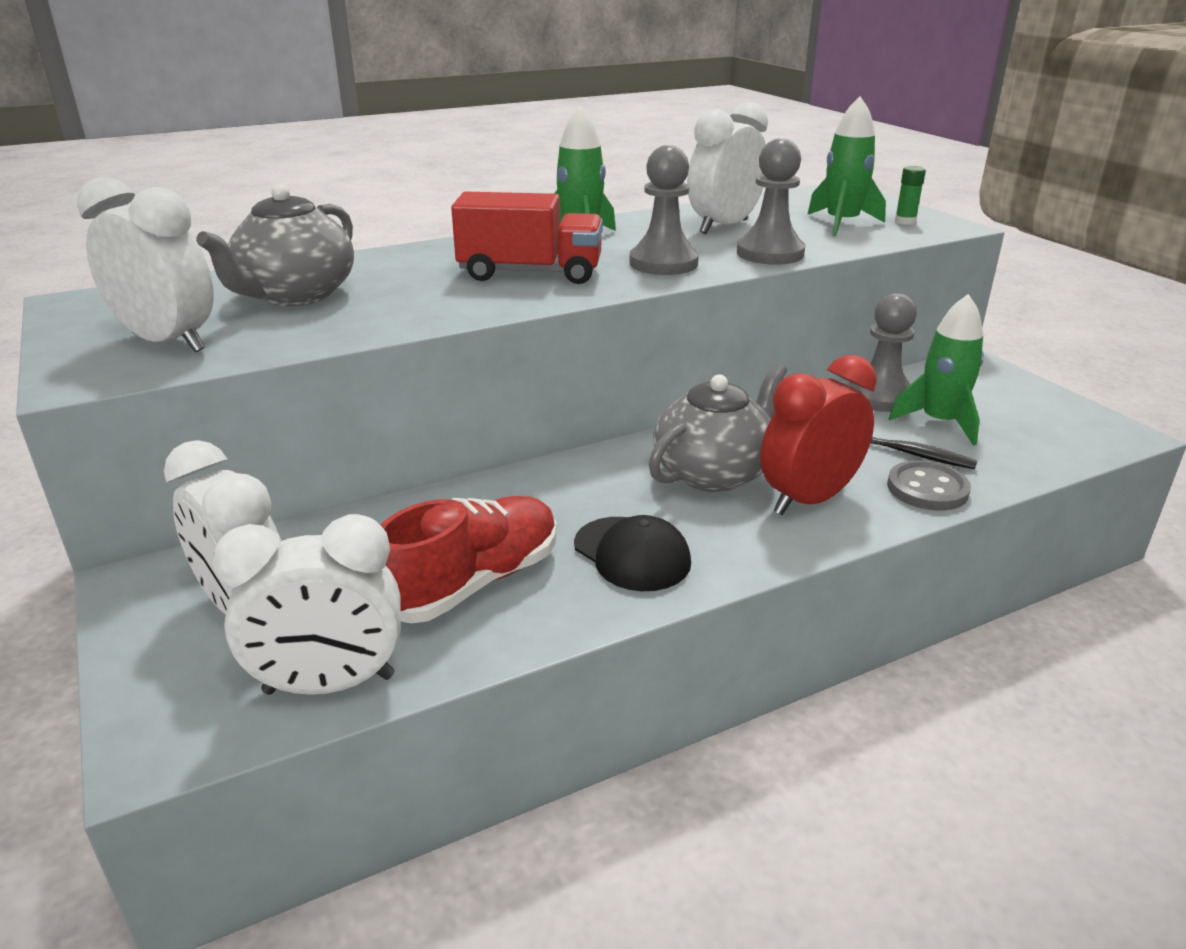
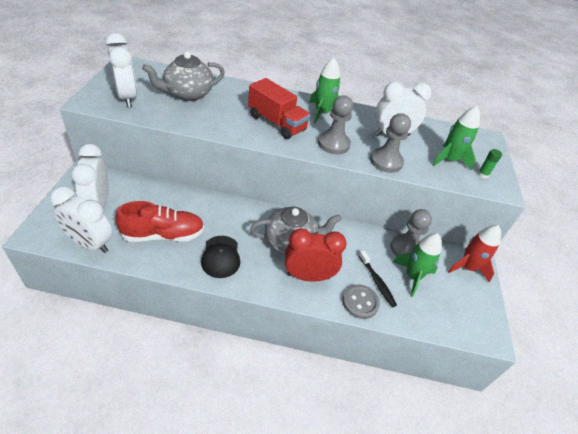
camera: 30 degrees right, 15 degrees up
none -> red rocket [448,225,501,283]

